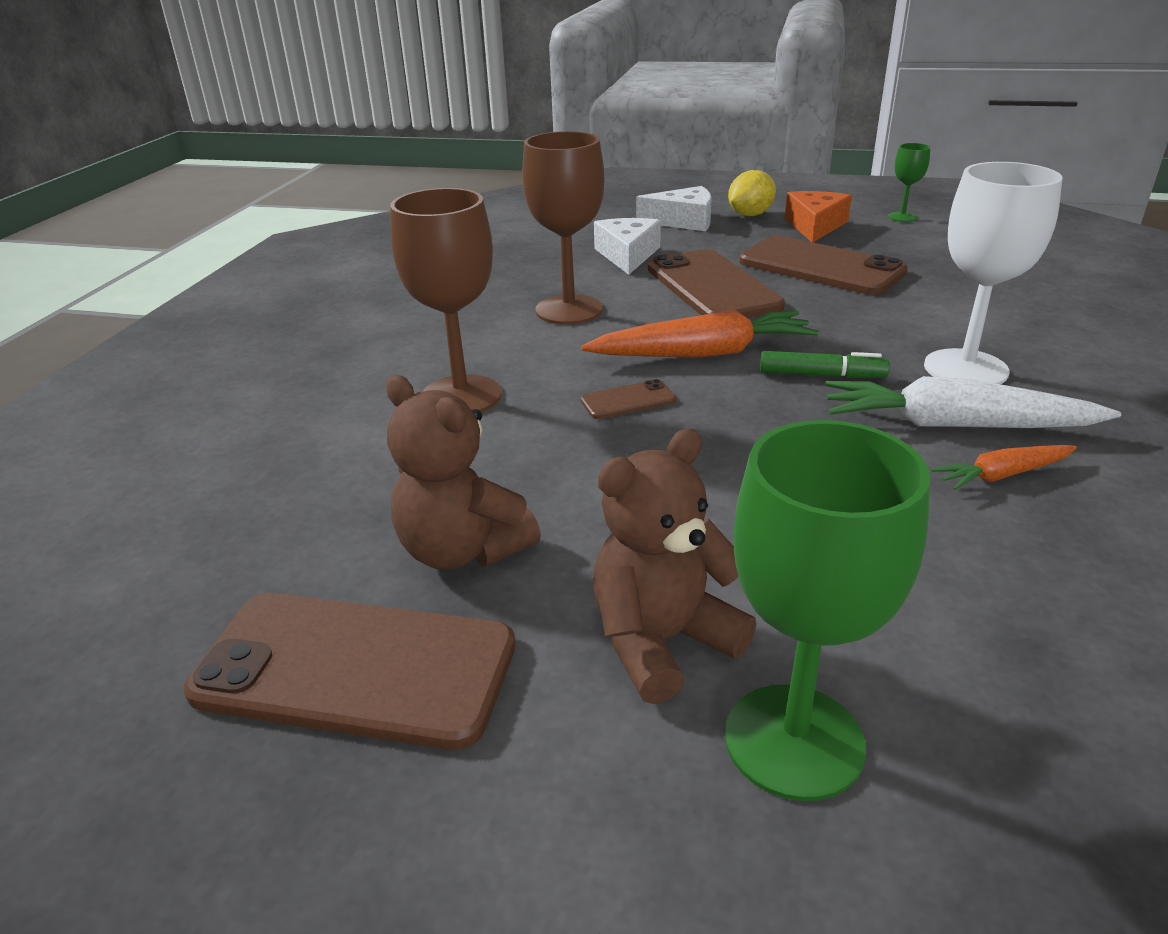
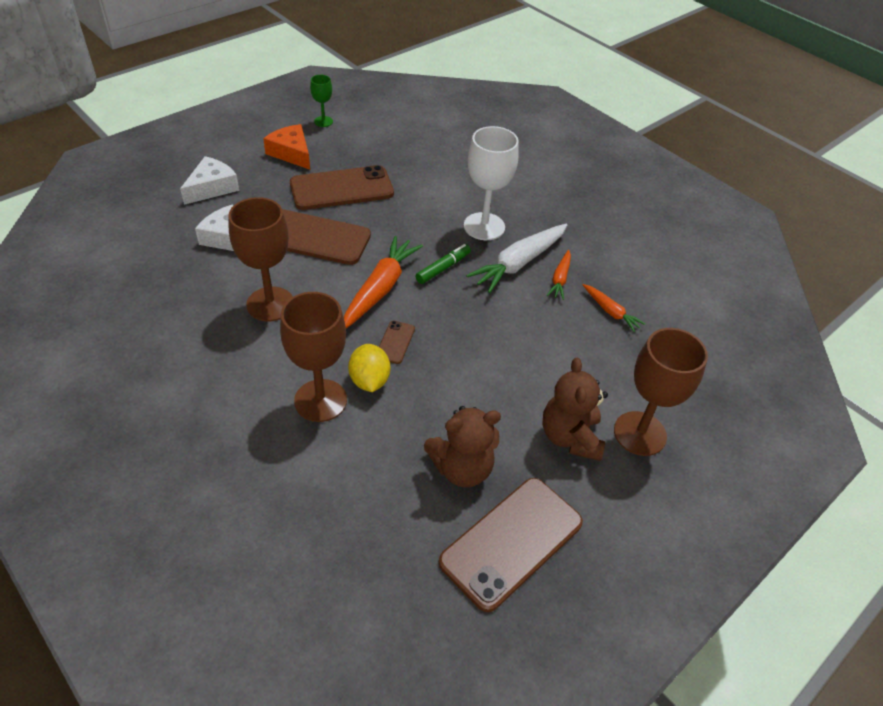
camera: 60 degrees left, 15 degrees up
green goblet [725,420,930,801] -> brown goblet [614,328,708,456]
yellow lemon [728,170,776,216] -> yellow lemon moved to [348,344,390,392]
none -> orange carrot [583,284,646,332]

